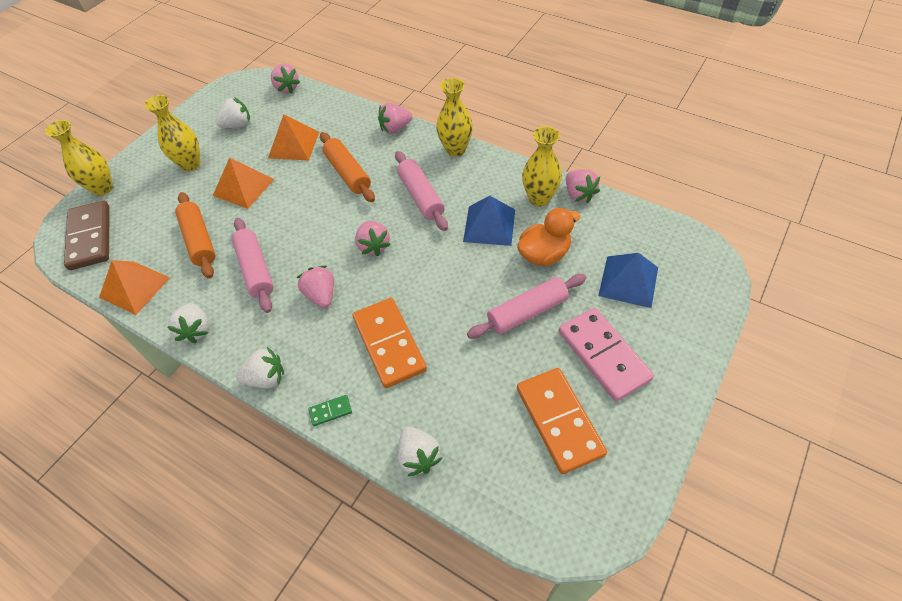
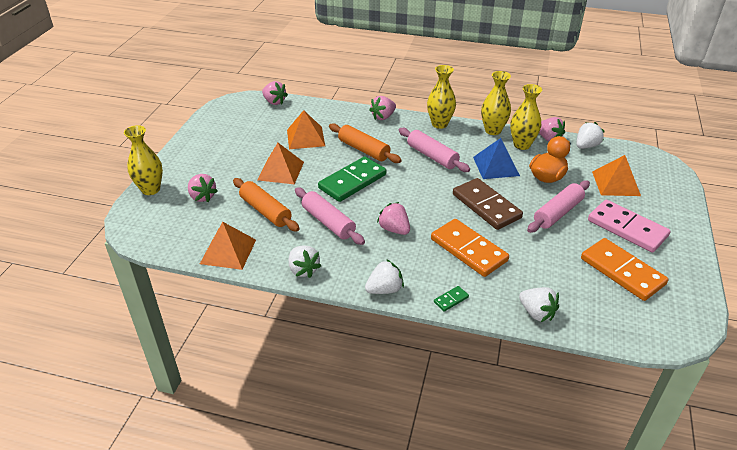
camera: 20 degrees left, 15 degrees down
brown domino [64,200,110,270] -> brown domino moved to [453,178,523,230]
yellow vase [145,95,200,171] -> yellow vase moved to [481,71,511,135]
white strawberry [216,97,250,128] -> white strawberry moved to [576,122,605,149]
pink strawberry [355,221,391,256] -> pink strawberry moved to [188,174,218,202]
blue pyramid [598,253,658,308] -> orange pyramid [592,155,641,196]
none -> green domino [318,156,386,202]

